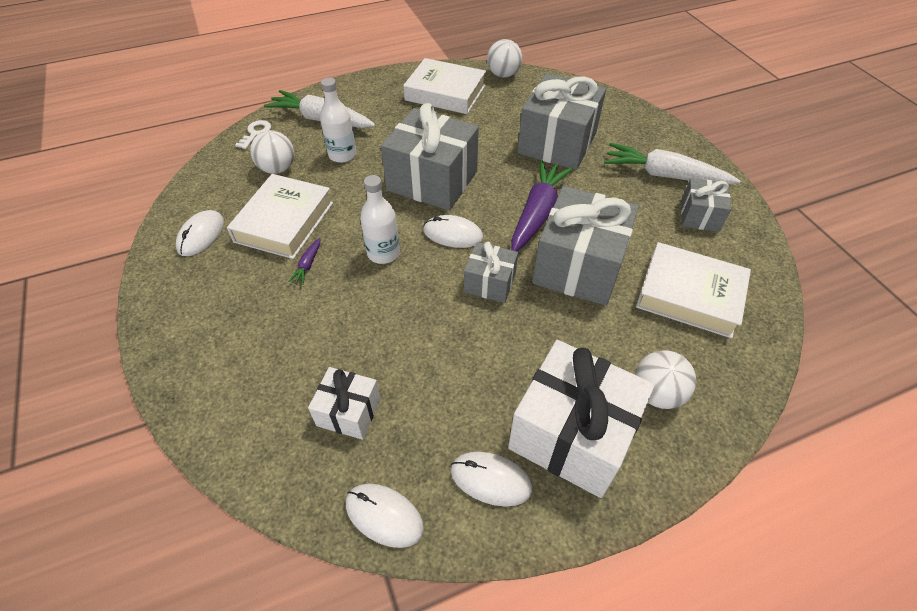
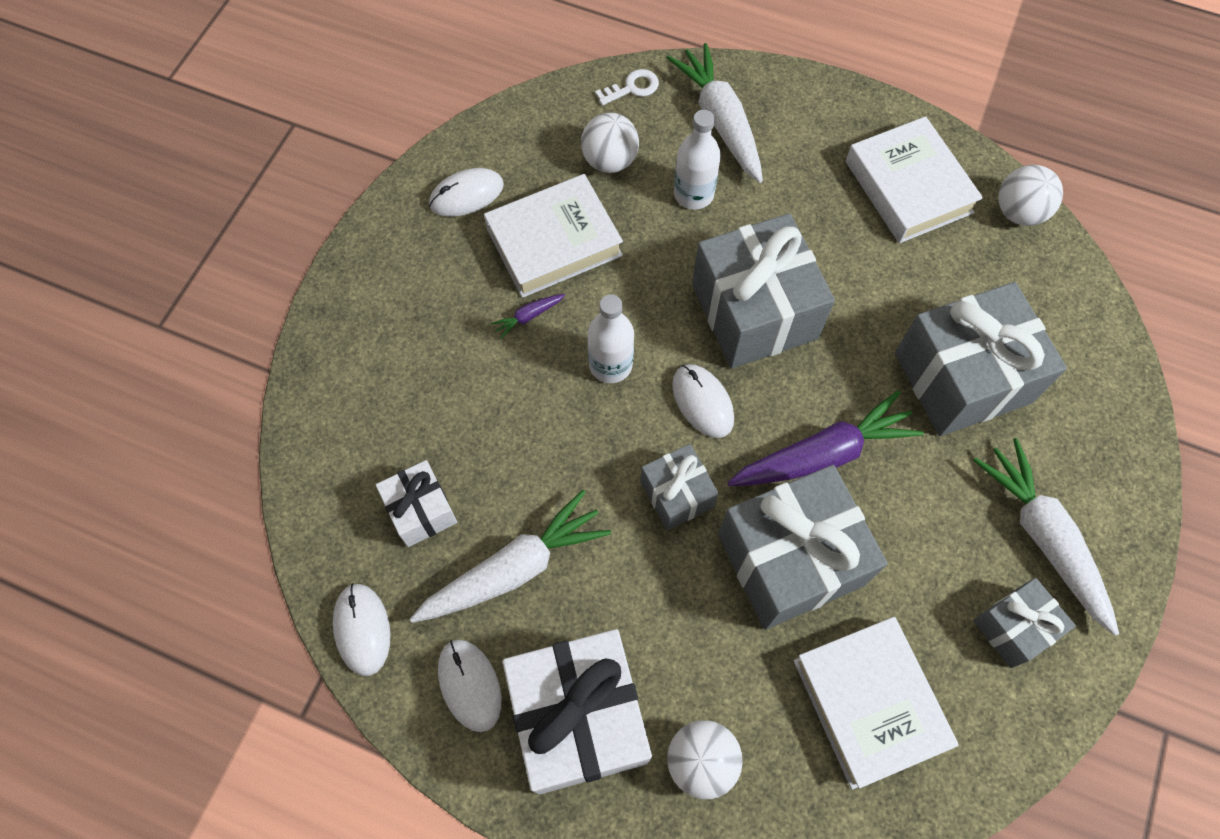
camera: 45 degrees right, 15 degrees up
none -> white carrot [410,490,611,623]

